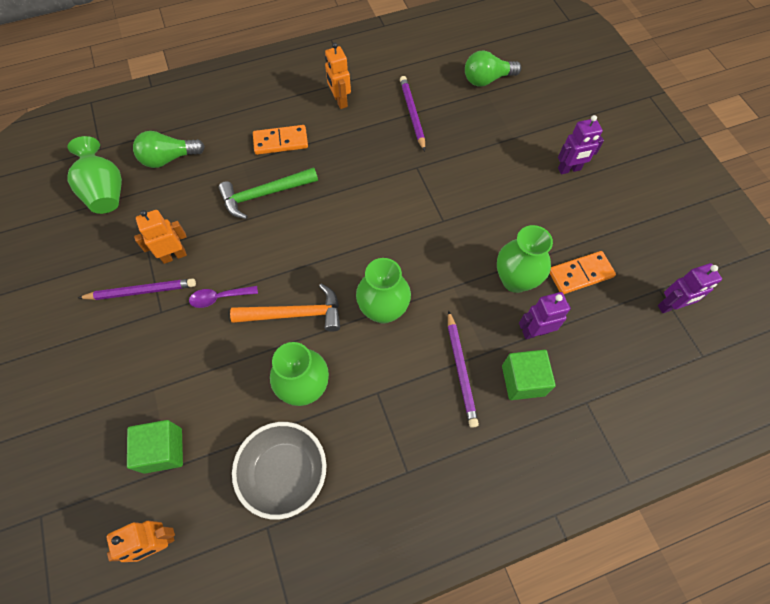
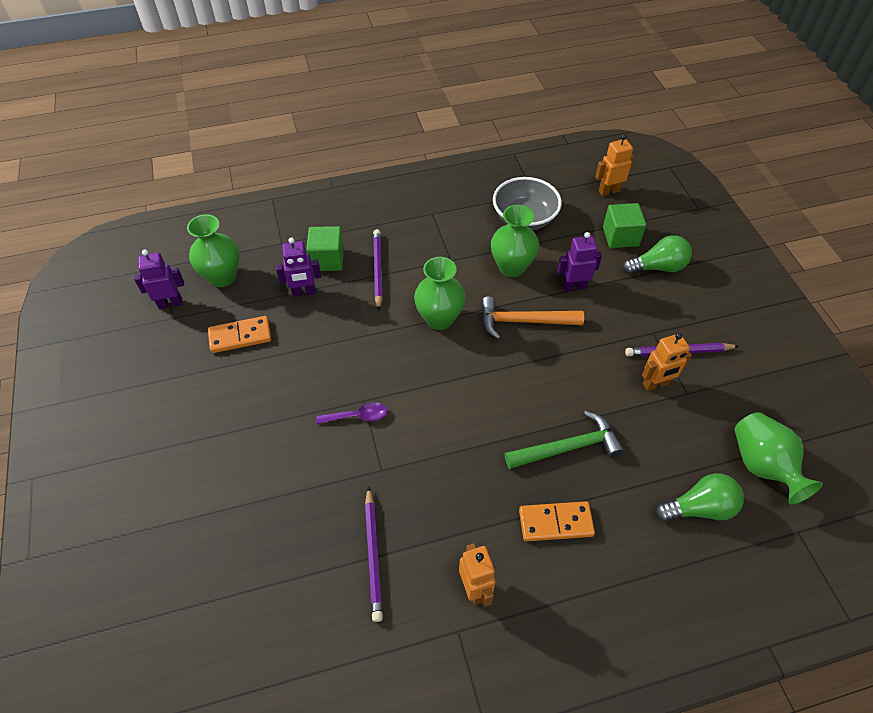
camera: 175 degrees left, 10 degrees down
purple spoon [189,286,258,308] -> purple spoon moved to [316,403,388,424]
green light bulb [465,51,521,87] -> green light bulb moved to [623,235,692,274]
green vase [497,225,553,293] -> green vase moved to [187,214,240,287]
purple robot [558,115,604,174] -> purple robot moved to [557,232,602,292]

